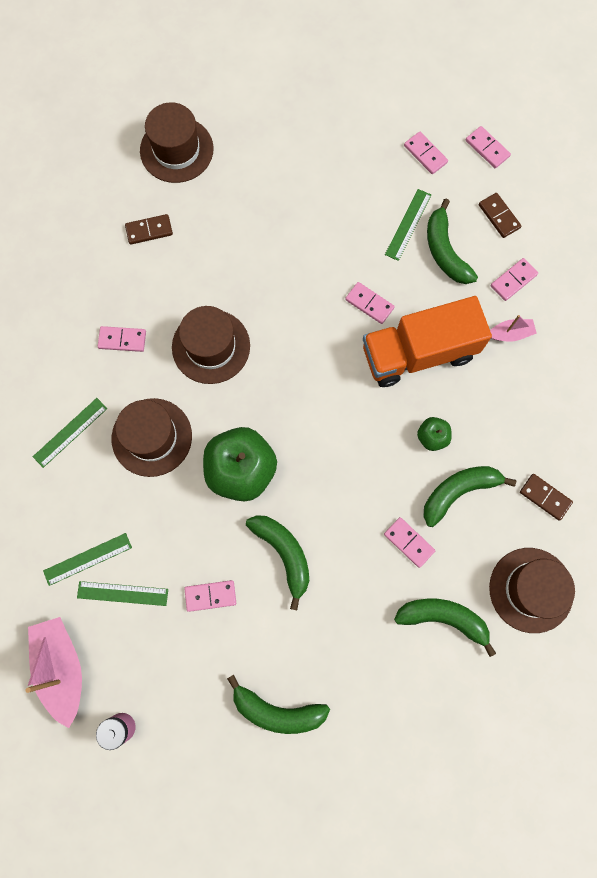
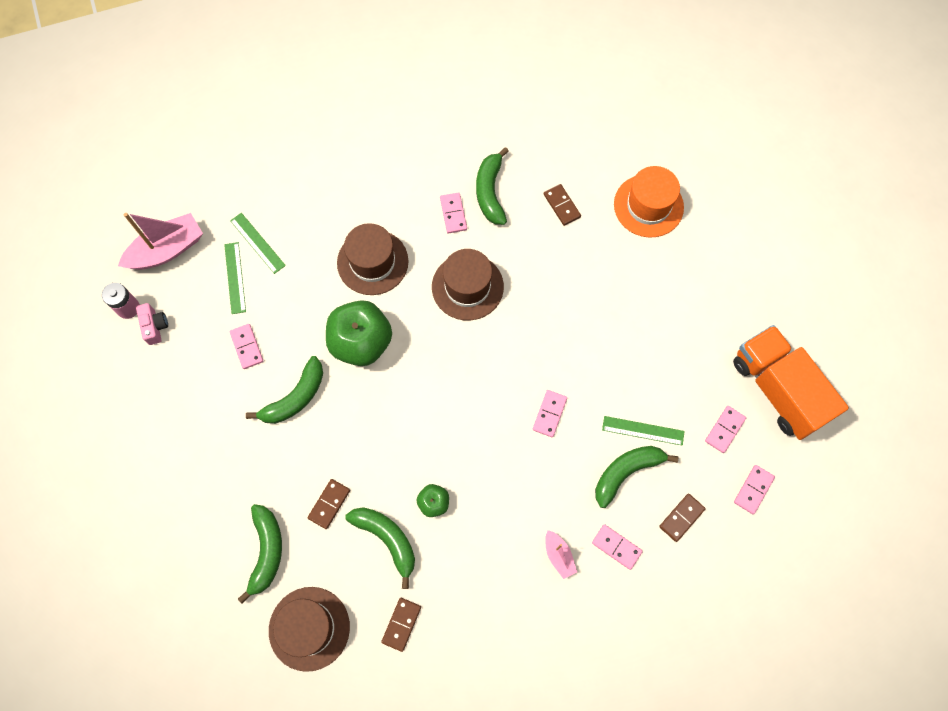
camera: 75 degrees right, 5 degrees down
green ruler [33,398,107,468] -> none
brown hat [140,102,214,183] -> orange hat [614,166,684,237]
green banana [227,675,330,734] -> green banana moved to [476,147,509,225]
orange truck [363,296,492,387] -> orange truck moved to [733,325,849,440]
pink domino [384,517,435,568] -> brown domino [308,479,350,529]
none -> pink camera [136,303,168,345]

